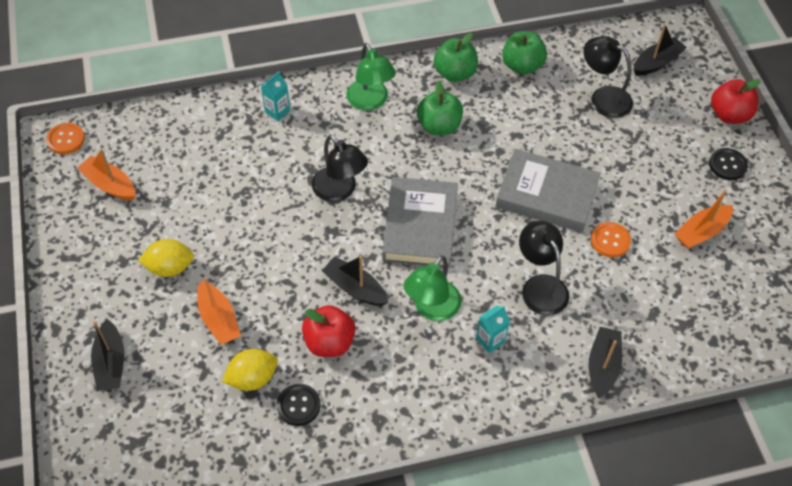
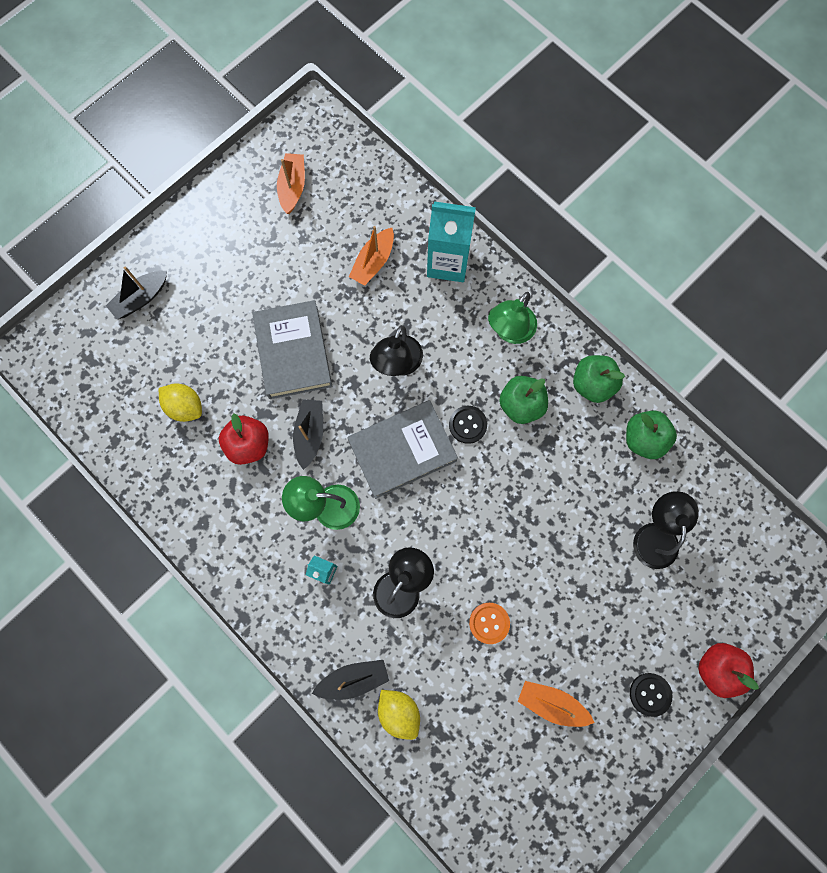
camera: 60 degrees right, 20 degrees up
orange button [46,123,85,154] -> none
yellow lemon [138,239,194,277] -> yellow lemon moved to [378,690,420,740]
orange boat [197,277,241,345] -> orange boat moved to [349,226,394,286]
turquoise carton [261,71,290,121] -> turquoise carton [427,202,476,282], size x2.06
black button [277,384,320,426] -> black button moved to [449,406,487,444]
grey book [495,149,601,232] -> grey book moved to [252,300,332,399]
black boat [634,24,687,76] -> none

